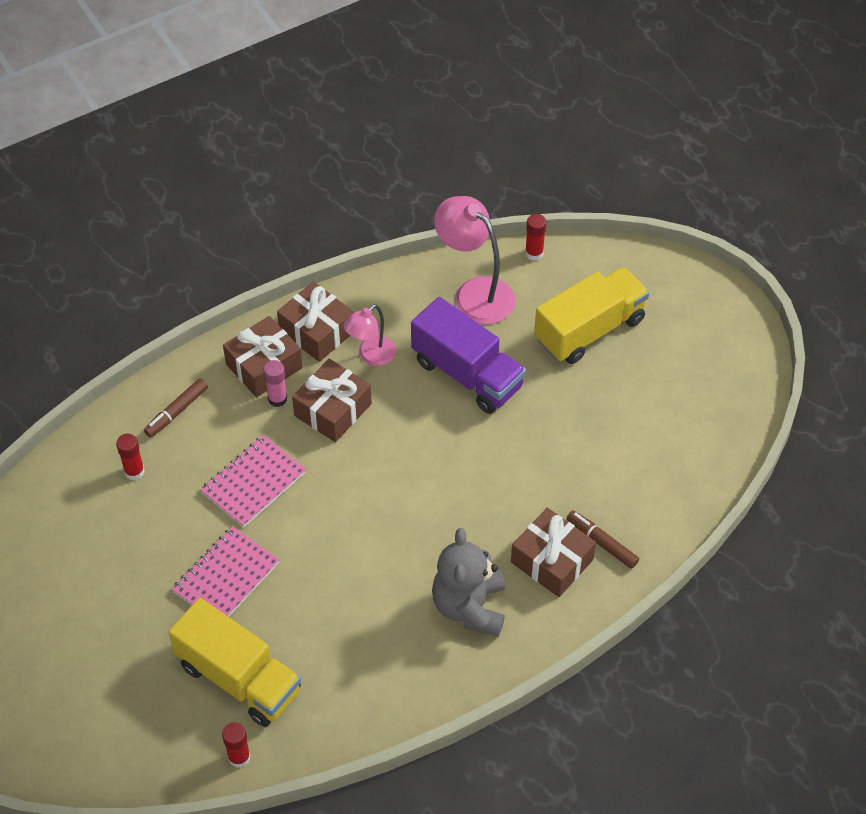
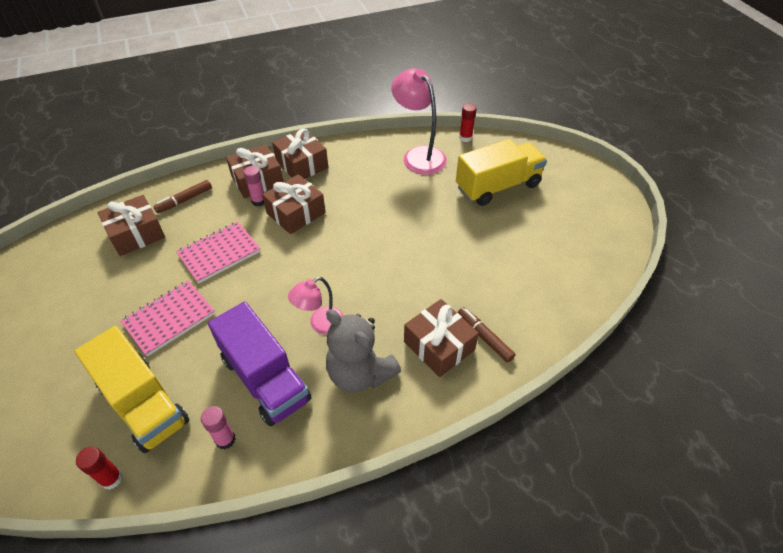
camera: 10 degrees right, 5 degrees down
red glue stick [116,434,145,480] -> brown gift [98,195,165,256]
pink lamp [344,304,396,366] -> pink lamp moved to [288,277,344,334]
purple truck [411,297,526,414] -> purple truck moved to [208,302,311,426]
grey teddy bear [432,528,505,637] -> grey teddy bear turned 60 degrees counterclockwise [326,309,401,392]
none -> pink glue stick [201,406,236,450]

